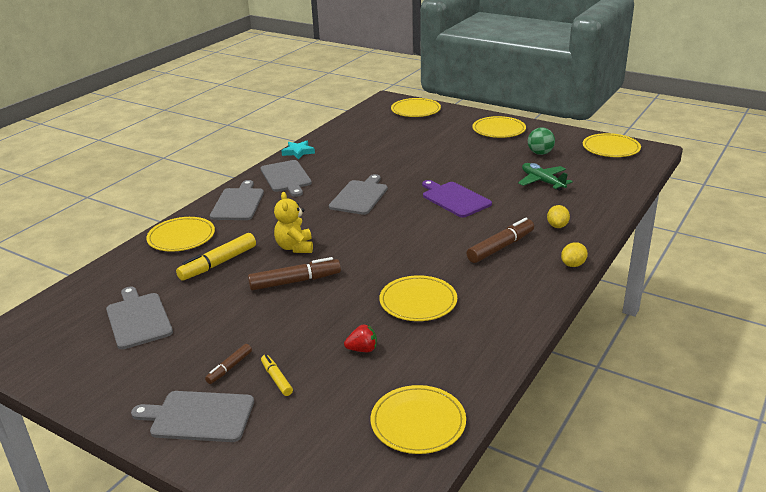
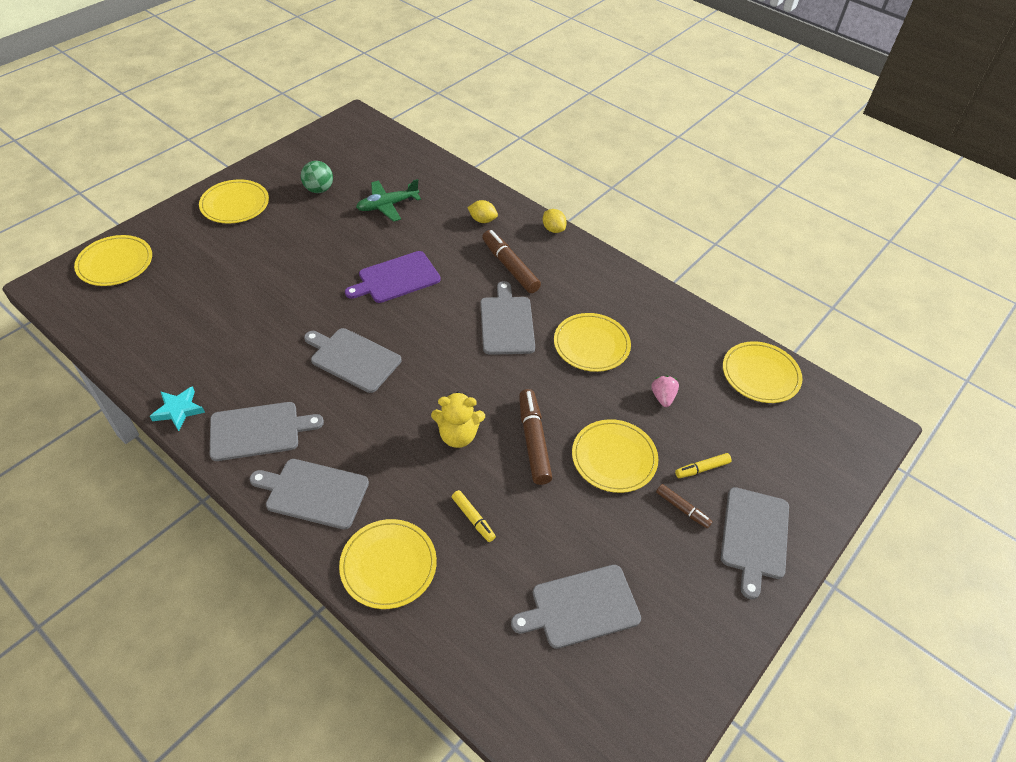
camera: 85 degrees left, 20 degrees up
yellow marker [176,233,256,281] -> yellow marker [452,490,496,542], size x0.55
red strawberry [344,325,377,352] -> pink strawberry [651,376,679,407]
yellow plate [583,133,641,157] -> yellow plate moved to [572,419,658,493]
none -> grey cutting board [480,281,535,355]

